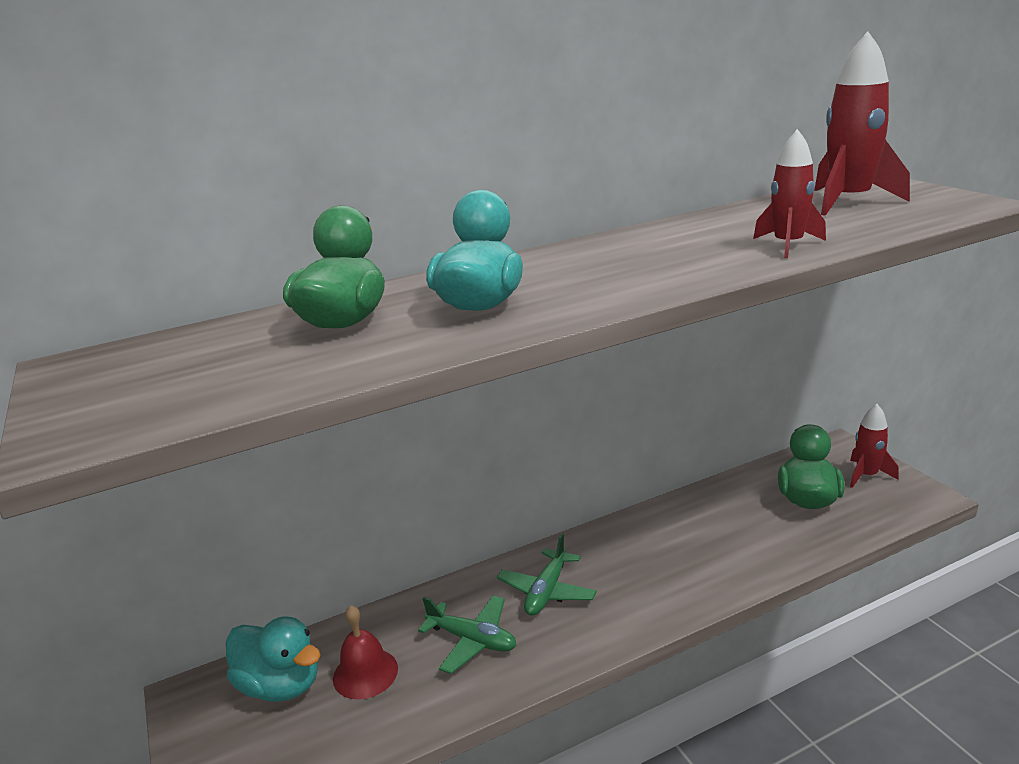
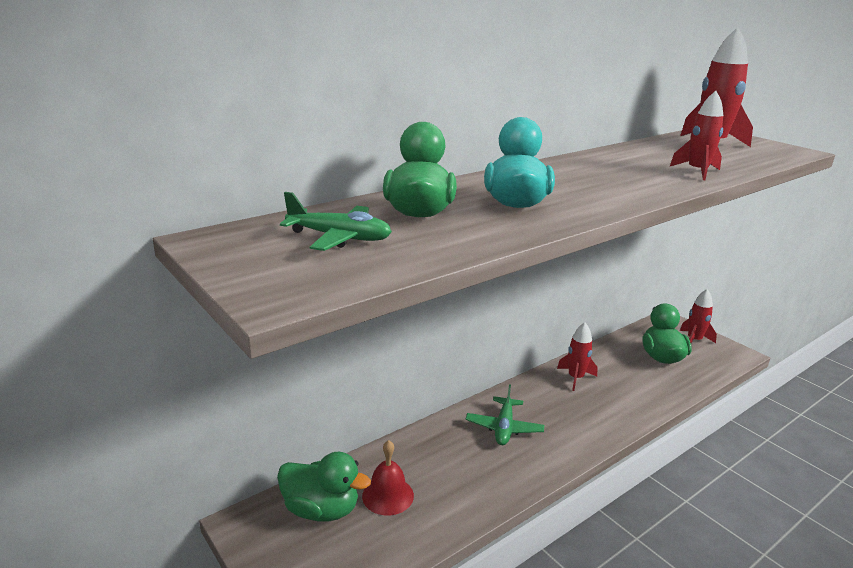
camera: 15 degrees left, 0 degrees up
turquoise duck [226,617,321,702] -> green duck [277,452,371,522]
green plane [418,595,516,674] -> green plane moved to [280,192,392,251]
none -> red rocket [557,322,598,391]

